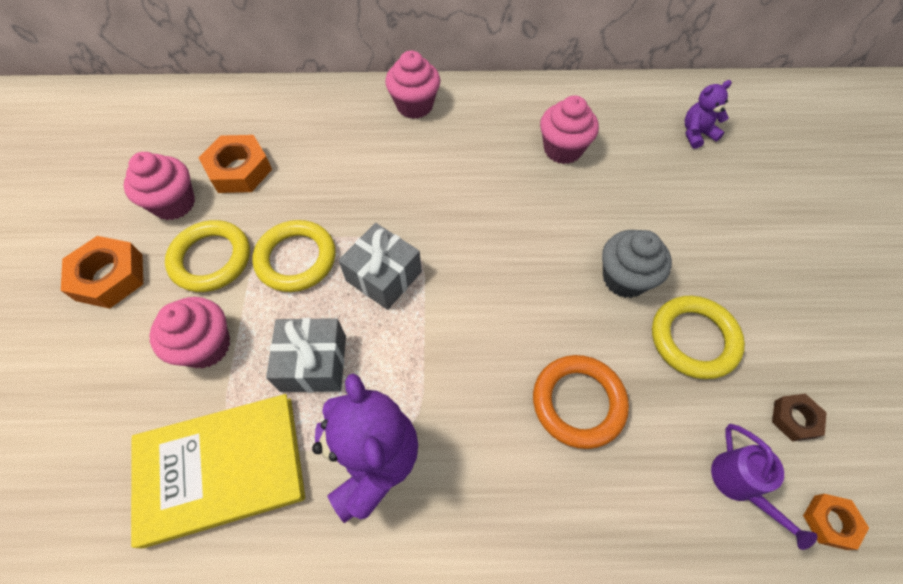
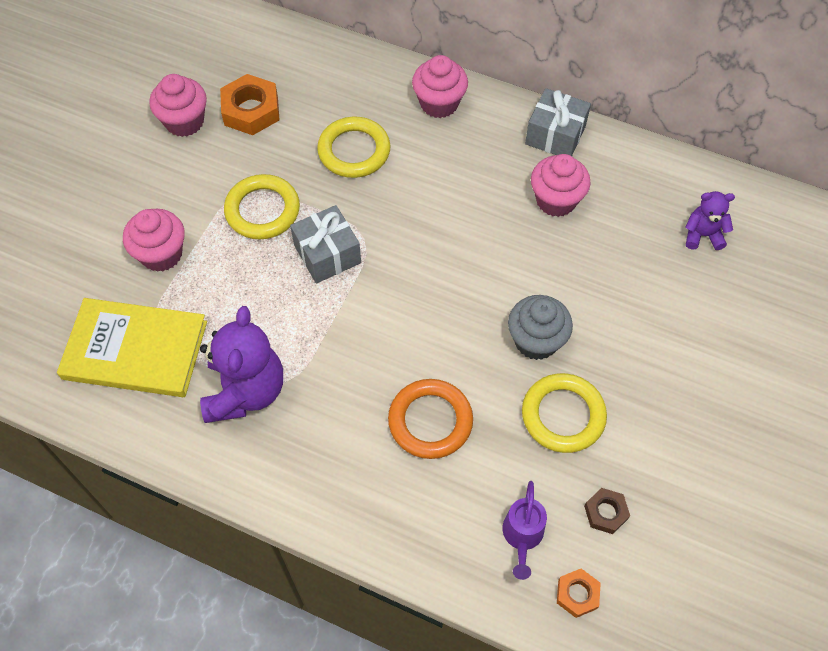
camera: 25 degrees right, 0 degrees up
orange nut [61,236,143,309] -> none
yellow ring [165,220,250,292] -> yellow ring moved to [317,117,390,178]
grey gift [266,318,346,393] -> grey gift moved to [525,88,591,156]

